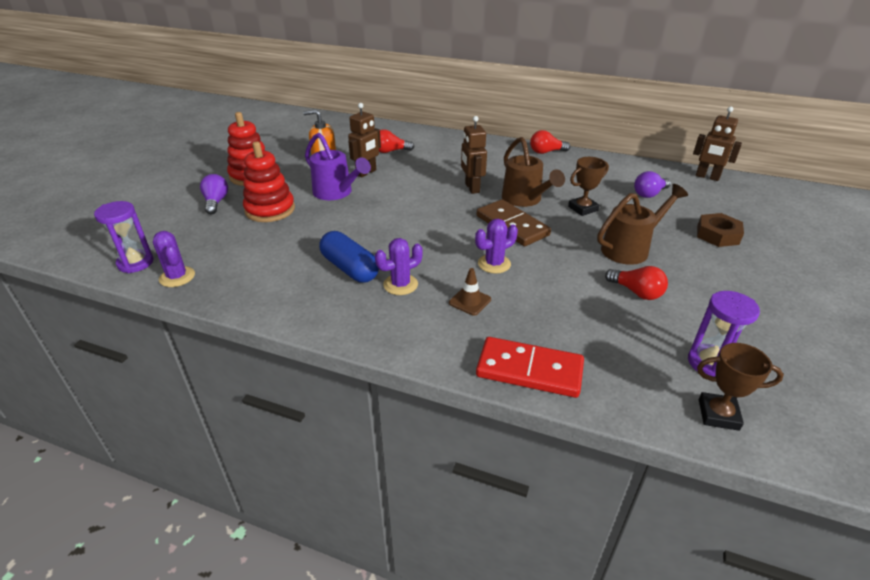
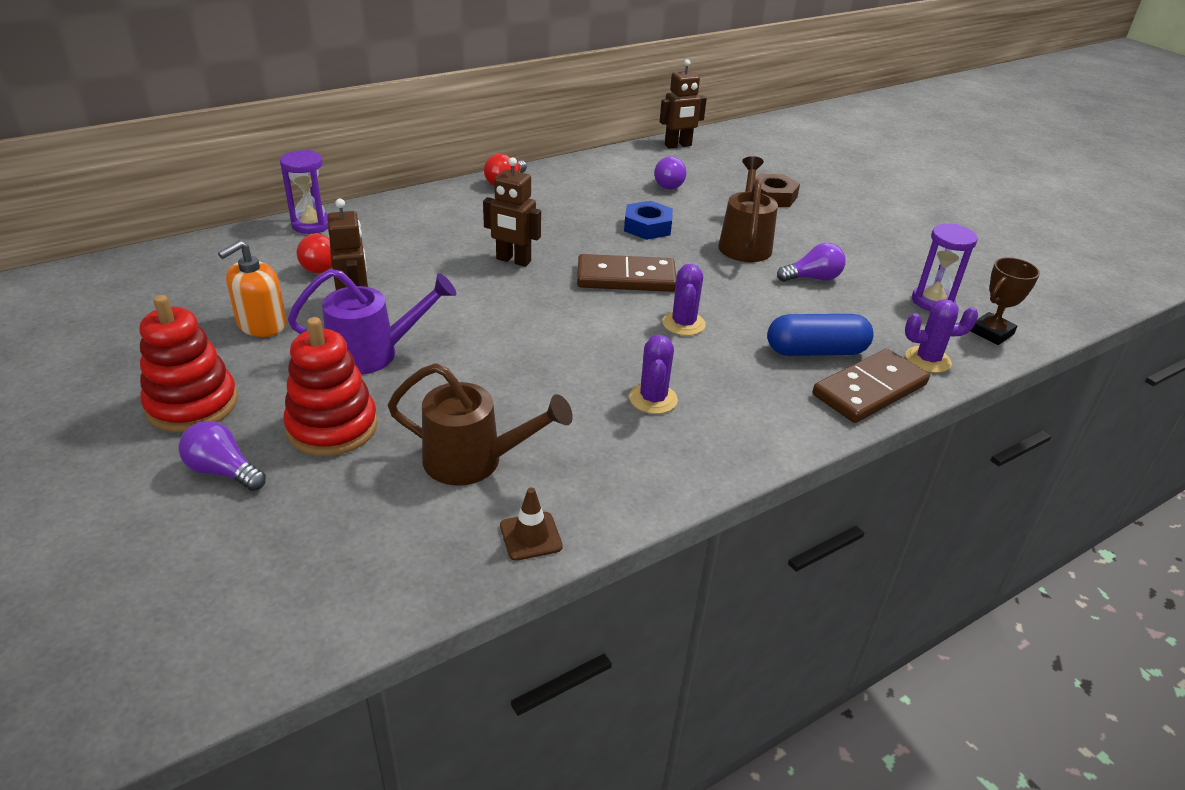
camera: 55 degrees left, 0 degrees up
purple hourglass [94,201,154,273] -> purple hourglass moved to [280,150,328,234]
purple cactus [153,231,195,287] -> purple cactus moved to [905,299,978,373]
blue capsule [319,231,379,282] -> blue capsule moved to [767,314,874,356]
brown traffic cone [449,268,491,316] -> brown traffic cone moved to [500,487,563,561]
red domino [476,337,584,398] -> brown domino [813,349,930,423]
brown watering can [502,137,565,207] -> brown watering can moved to [388,363,573,486]
brown trophy [568,157,609,216] -> blue nut [624,201,673,240]
red light bulb [605,266,668,300] -> purple light bulb [777,243,846,282]

